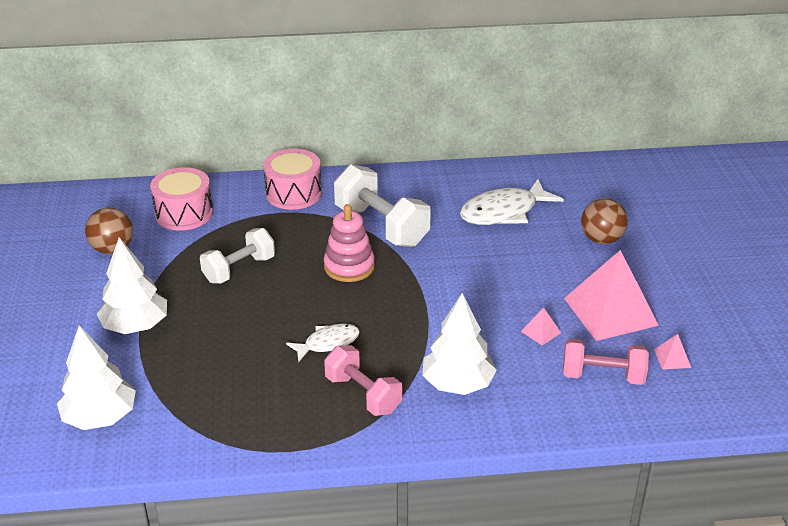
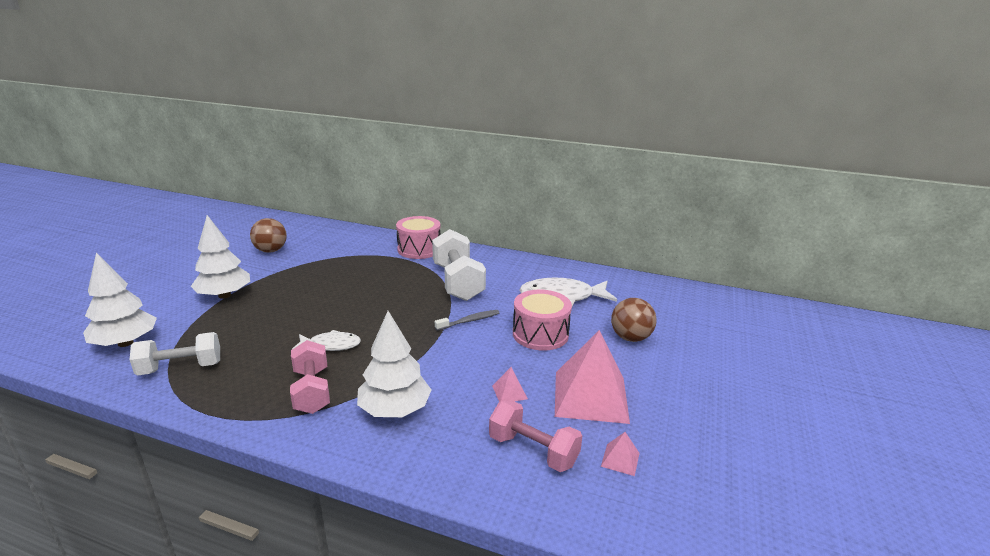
camera: 25 degrees right, 10 degrees down
pink drum [150,167,213,231] -> pink drum moved to [513,289,572,351]
white dumbbell [200,228,275,284] -> white dumbbell moved to [130,332,220,376]
pink stacking toy [324,204,375,282] -> none
none -> grey toothbrush [435,310,499,331]

